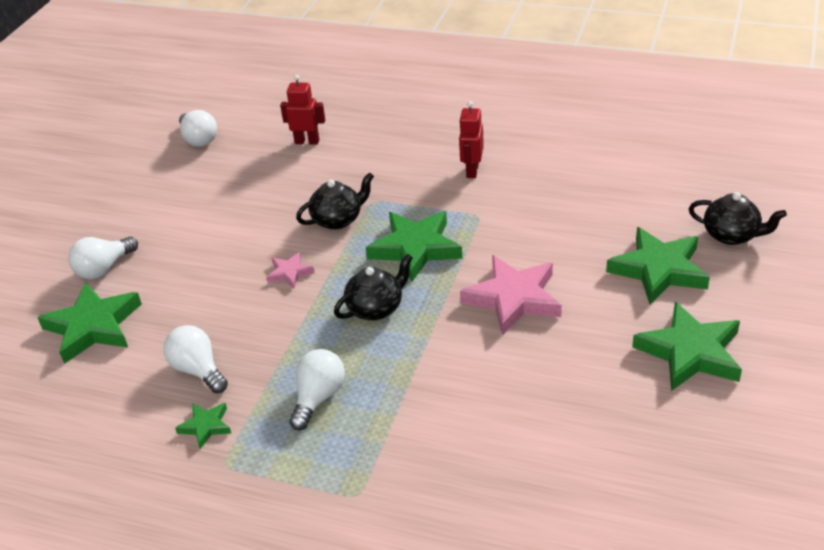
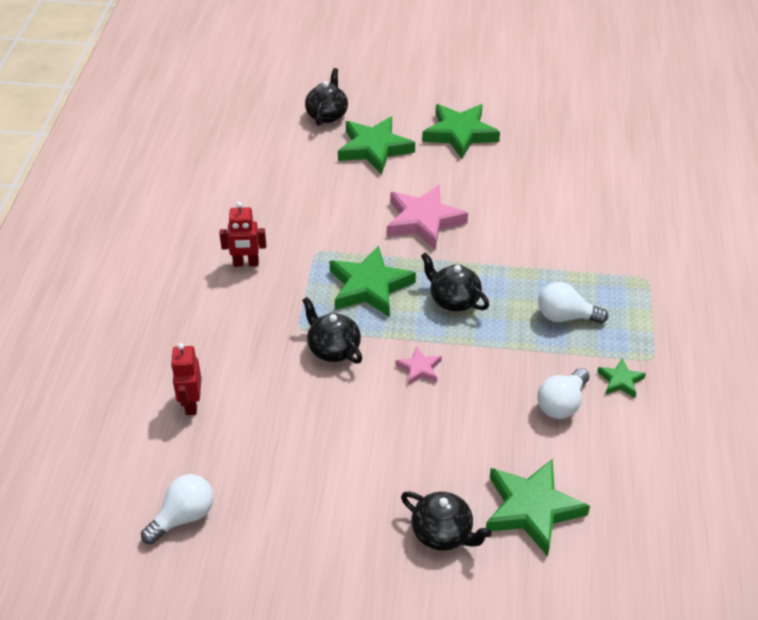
camera: 105 degrees left, 5 degrees up
white light bulb [68,236,138,279] -> black teapot [401,491,492,551]

